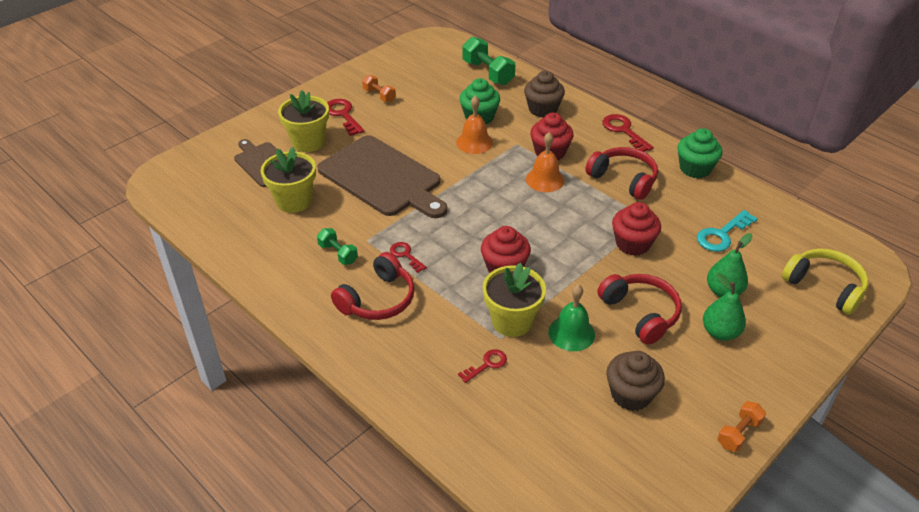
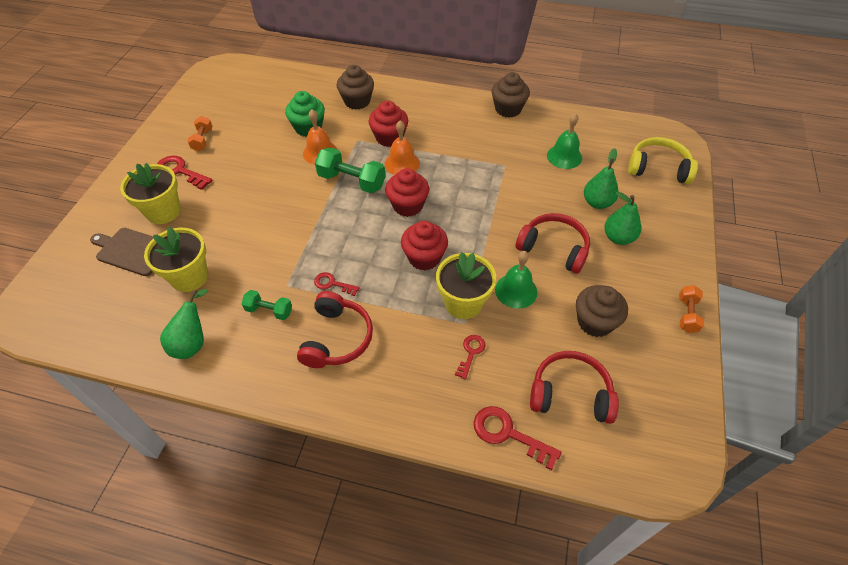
camera: 30 degrees left, 10 degrees up
brown cutting board [317,135,447,218] -> none
orange dumbbell [362,75,396,102] -> orange dumbbell turned 75 degrees clockwise [187,116,213,151]
green dumbbell [462,37,515,85] -> green dumbbell moved to [315,147,386,193]
red headphones [585,147,658,200] -> red headphones moved to [530,351,619,424]
red key [602,114,654,152] -> red key moved to [474,406,562,470]
red cupcake [612,202,661,256] -> red cupcake moved to [385,168,429,217]
green cupcake [677,128,722,178] -> brown cupcake [491,72,530,117]
turquoise key [697,210,758,252] -> green bell [547,113,582,169]
none -> green pear [160,289,208,359]

